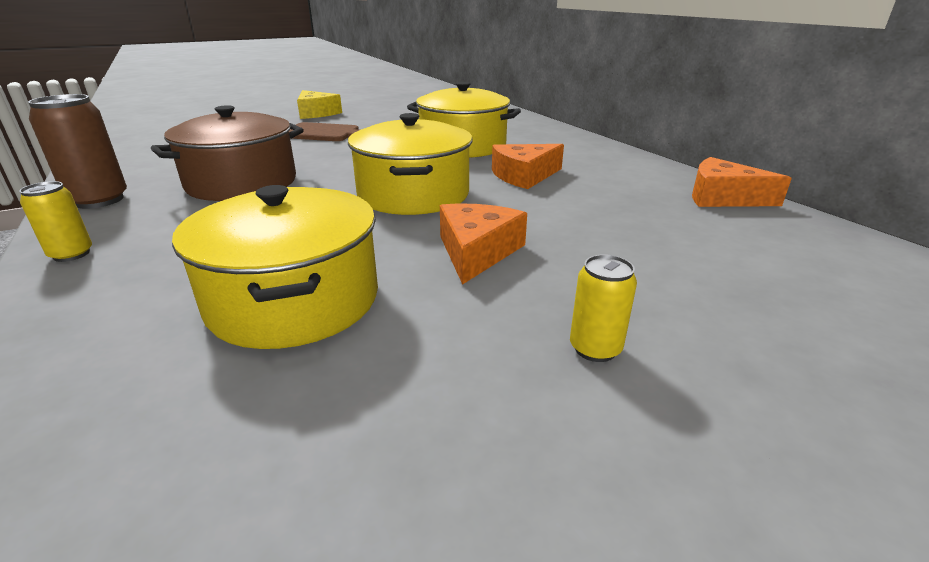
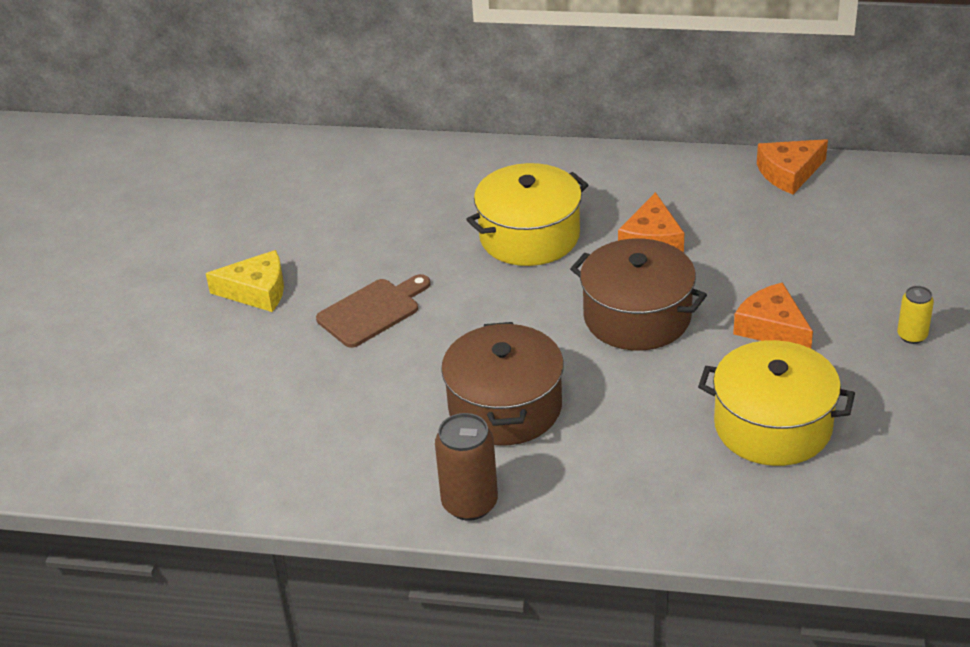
camera: 50 degrees left, 10 degrees up
yellow can [19,181,92,262] -> none
yellow pot [348,113,472,215] -> brown pot [570,238,707,351]

